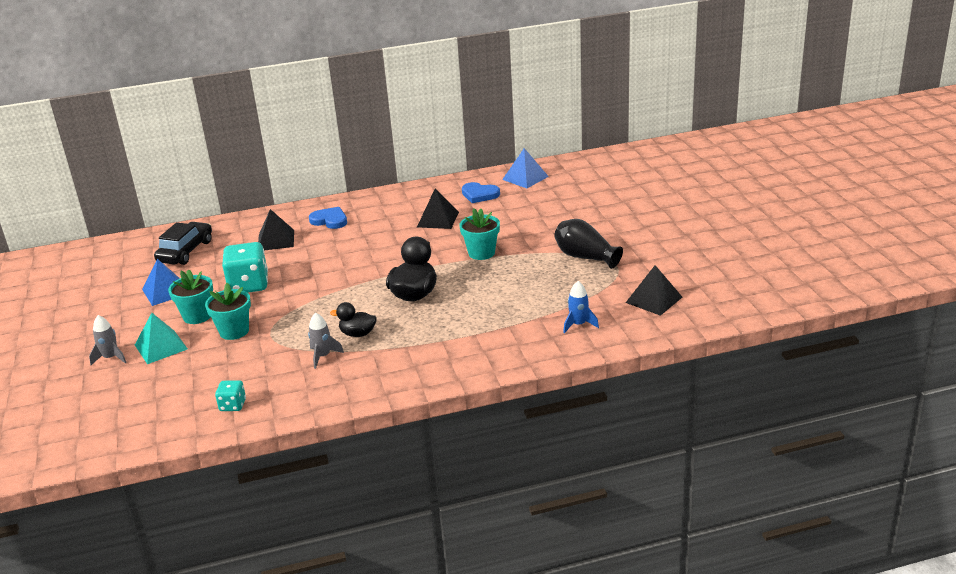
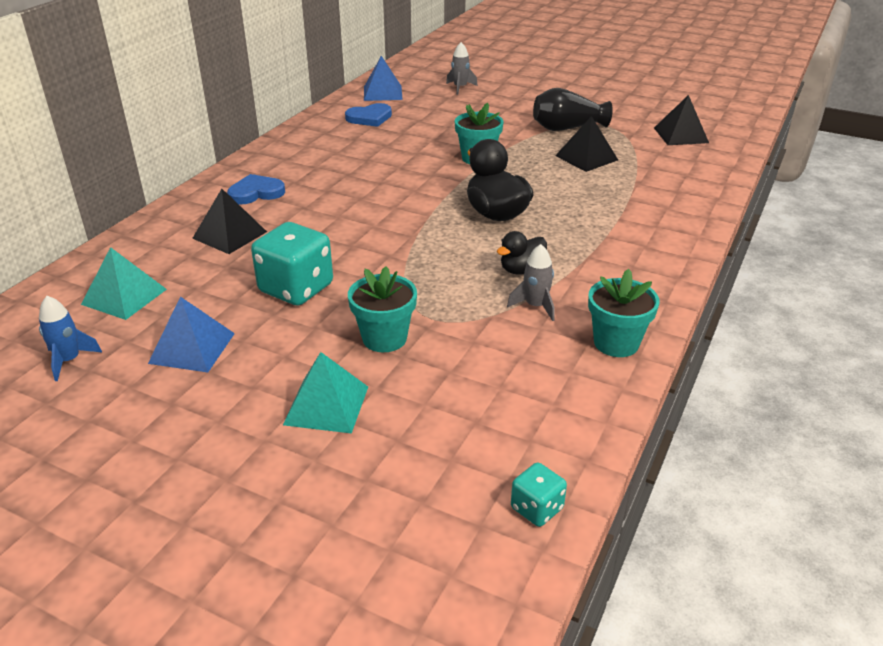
camera: 50 degrees left, 5 degrees up
grey rocket [89,315,127,365] -> grey rocket moved to [446,42,478,95]
black car [154,222,212,265] -> turquoise pyramid [81,247,167,320]
turquoise flower pot [168,269,213,324] -> turquoise flower pot moved to [588,269,659,357]
turquoise dice [215,380,246,411] -> turquoise dice moved to [511,462,567,527]
black pyramid [417,189,459,229] -> black pyramid moved to [555,116,618,172]
blue rocket [563,281,599,333] -> blue rocket moved to [39,296,102,381]

